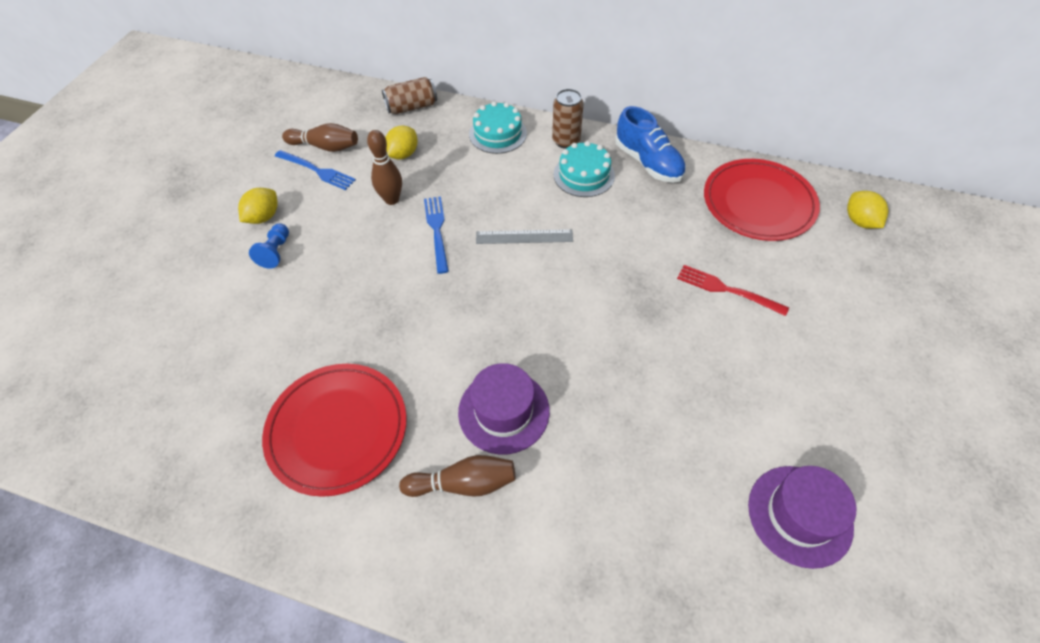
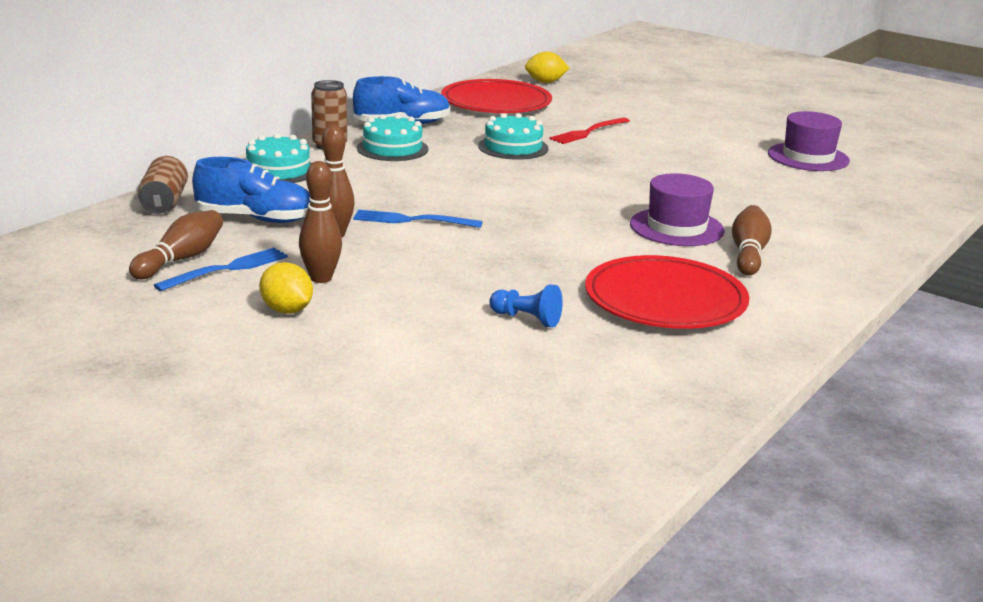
camera: 75 degrees left, 30 degrees down
blue pawn [249,224,289,269] -> blue pawn moved to [489,284,563,327]
yellow lemon [385,126,418,159] -> blue shoe [192,157,310,223]
grey ruler [476,229,573,244] -> none
none -> brown bowling pin [299,161,342,283]
none -> turquoise cake [478,113,548,160]

